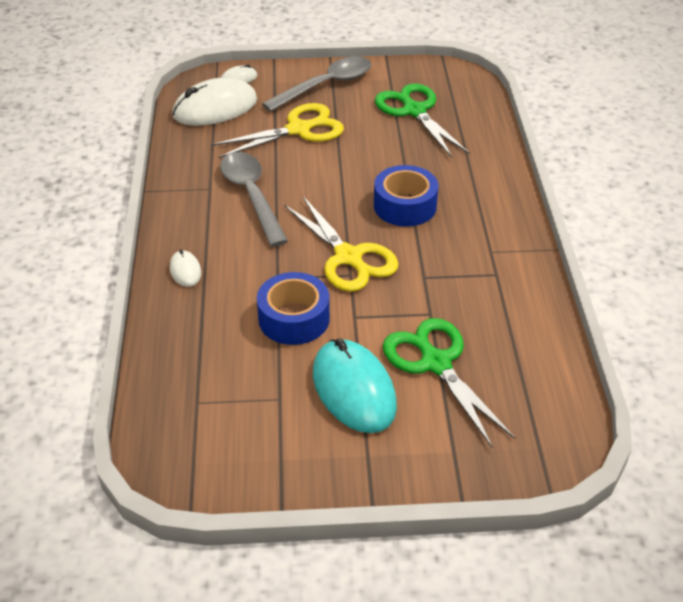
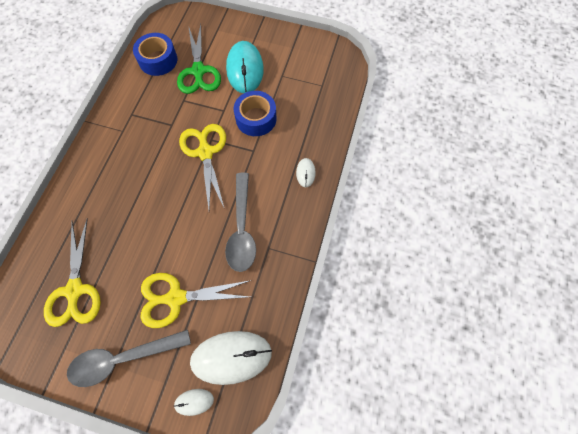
camera: 160 degrees left, 25 degrees up
blue tape [374,165,439,227] -> blue tape moved to [133,33,177,76]
green scissors [375,83,470,158] -> yellow scissors [44,218,101,327]

